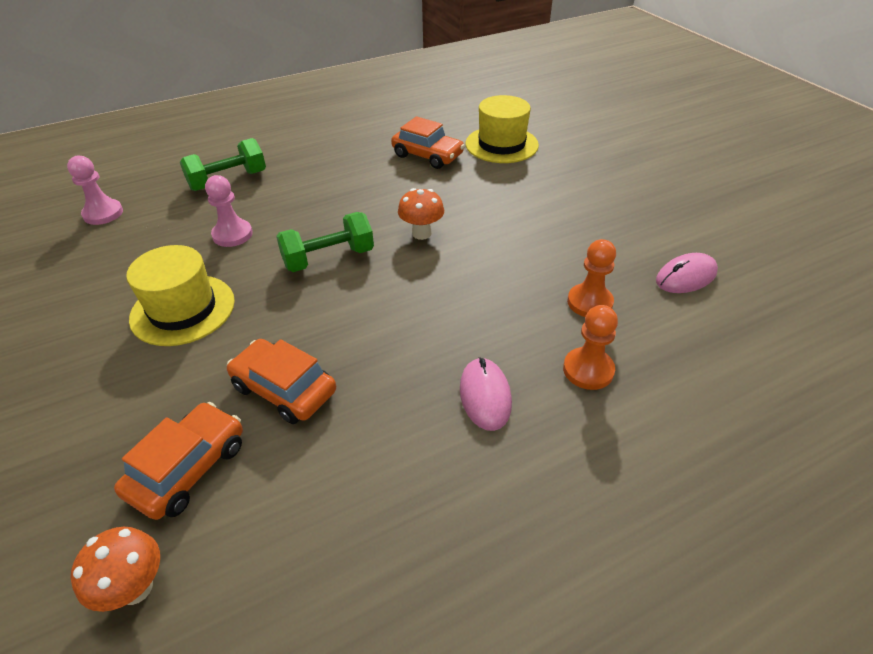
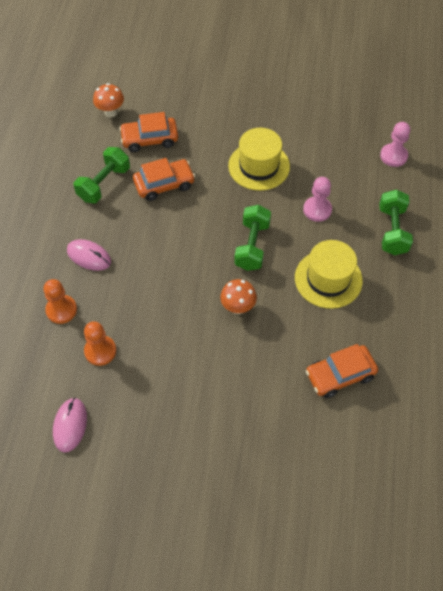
camera: 125 degrees right, 15 degrees up
orange car [114,402,243,520] -> orange car turned 105 degrees clockwise [119,112,178,152]
yellow hat [466,95,539,163] -> yellow hat moved to [295,240,363,309]
none -> green dumbbell [73,147,130,203]

